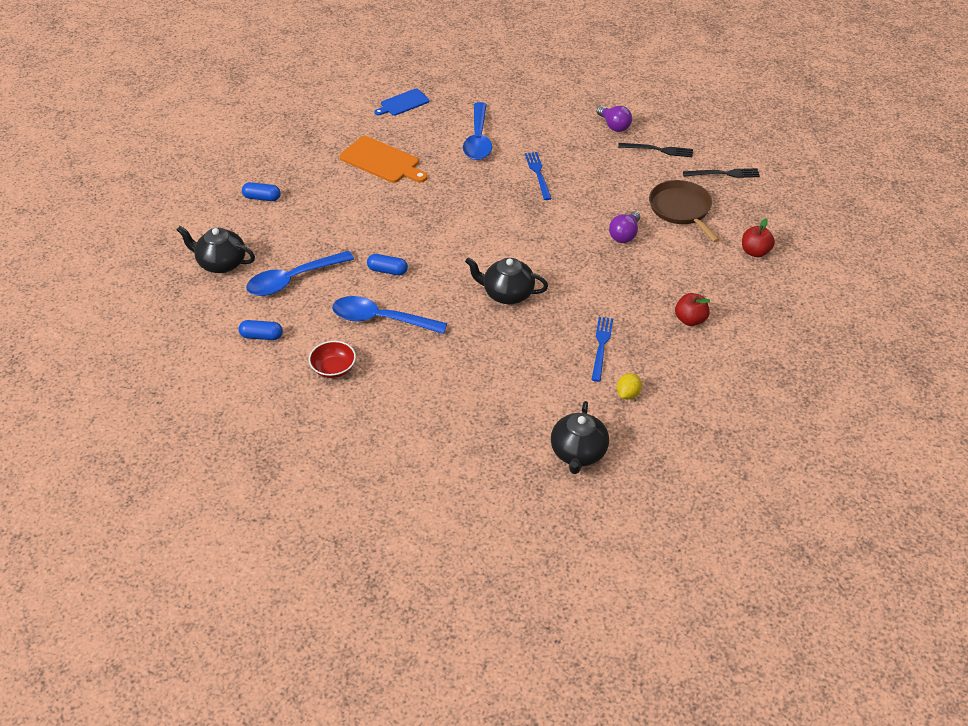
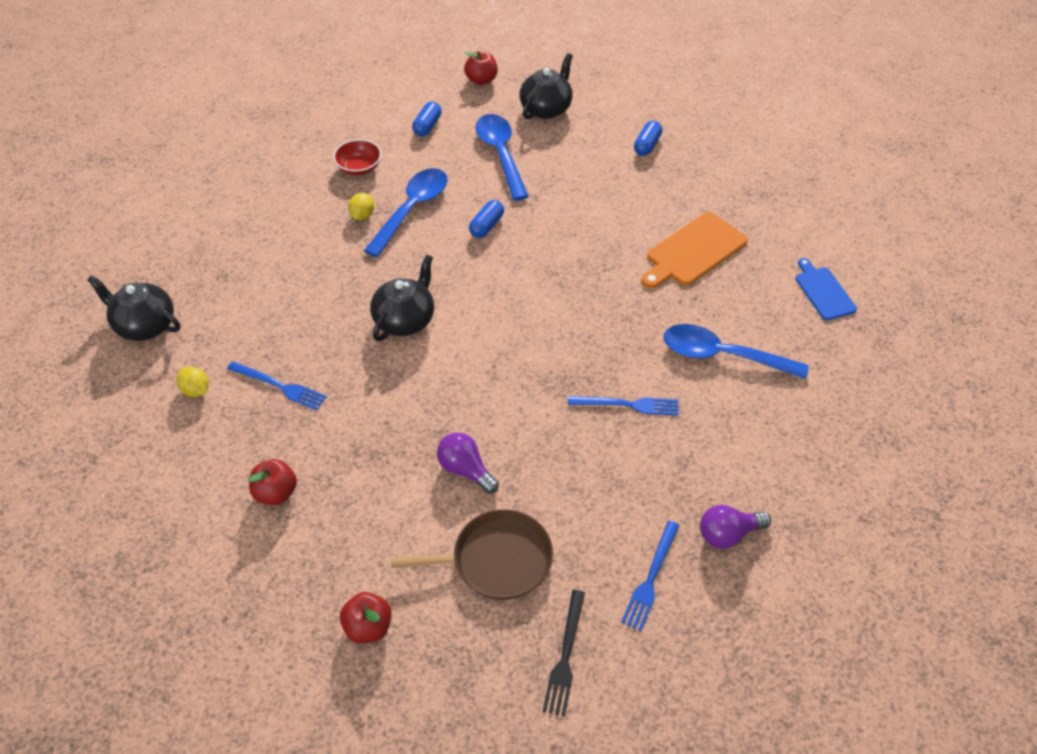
camera: 105 degrees right, 5 degrees up
black fork [618,143,693,157] -> blue fork [621,521,680,631]
none -> yellow lemon [348,193,374,220]
none -> red apple [464,51,498,85]

